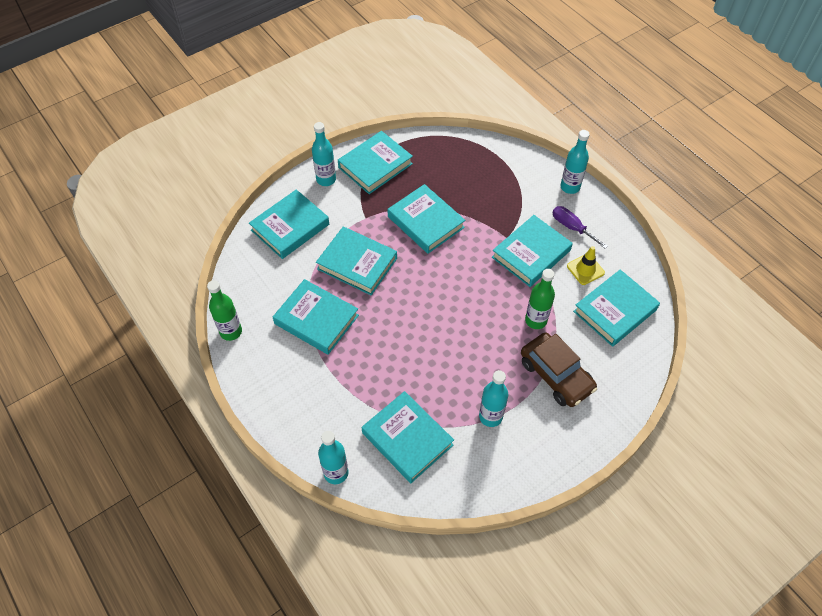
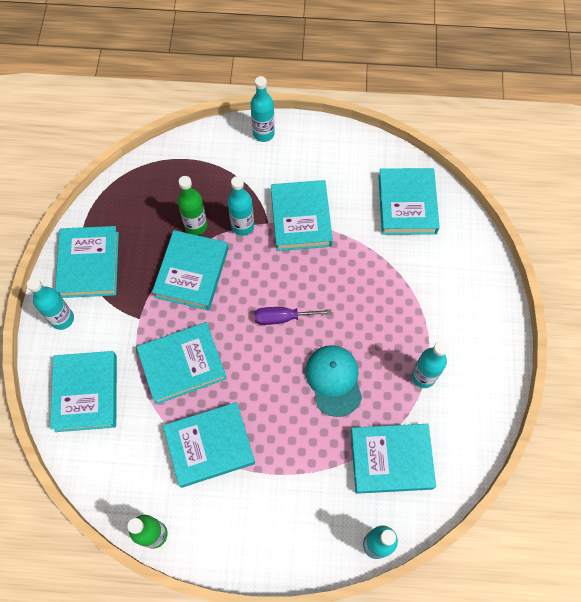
camera: 50 degrees left, 10 degrees up
turquoise book [387,184,465,254] -> turquoise book turned 75 degrees counterclockwise [152,230,229,311]
brown car [521,333,597,407] -> none
green bottle [525,269,555,329] -> green bottle moved to [178,176,207,235]
purple screwdriver [553,206,608,249] -> purple screwdriver moved to [254,307,332,325]
yellow traffic cone [567,246,605,285] -> none
none -> turquoise bottle [228,176,254,236]
none -> turquoise cap [305,345,362,417]

